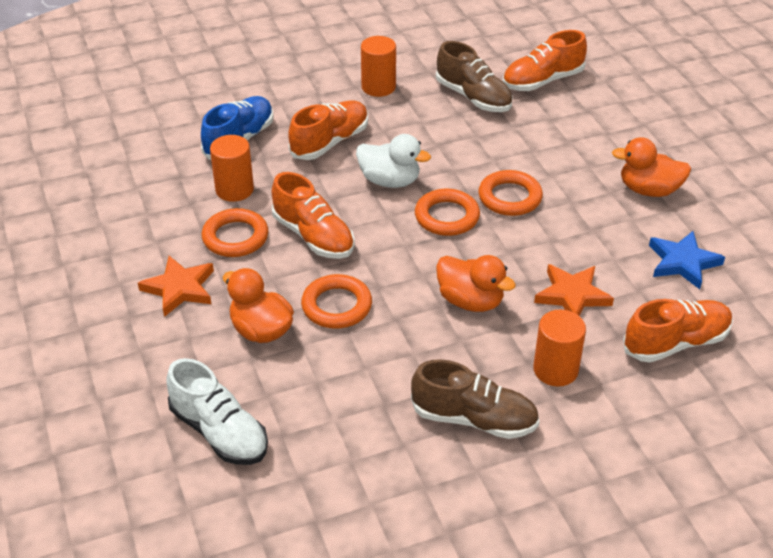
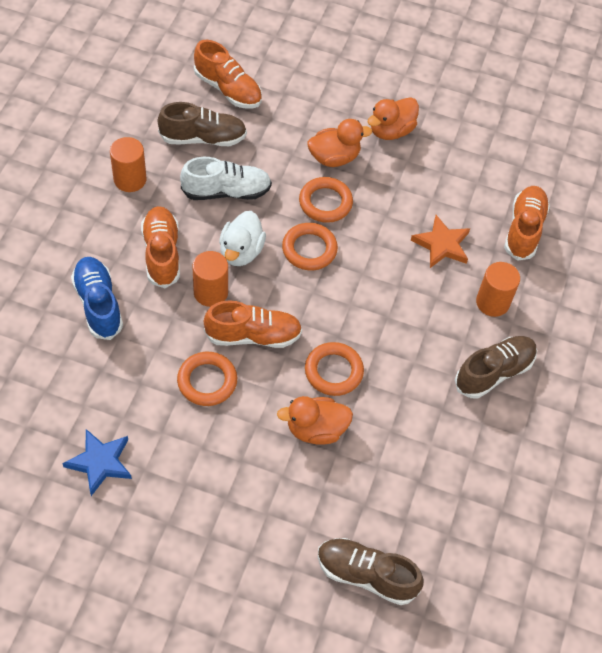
camera: 55 degrees left, 15 degrees up
orange star [138,256,214,317] -> none
white shoe [166,358,268,465] -> white shoe moved to [180,157,272,200]
orange cylinder [210,135,254,202] -> orange cylinder moved to [192,251,228,307]
white duck [356,134,431,188] -> white duck turned 135 degrees clockwise [219,211,266,266]
orange duck [436,255,516,312] -> orange duck moved to [307,119,372,167]
orange shoe [502,30,587,91] -> orange shoe turned 60 degrees counterclockwise [194,40,262,109]
blue star [649,231,725,289] -> blue star moved to [62,429,132,496]
none -> brown shoe [318,538,424,605]

